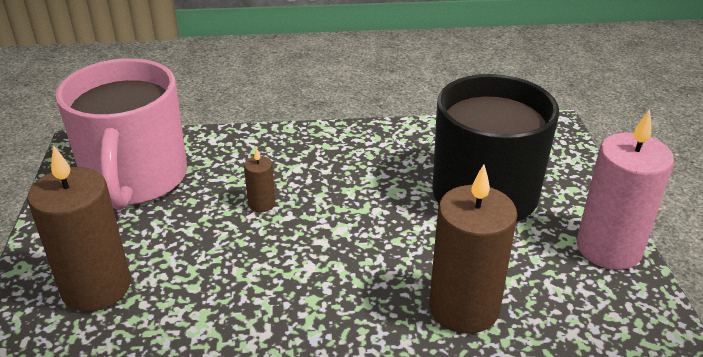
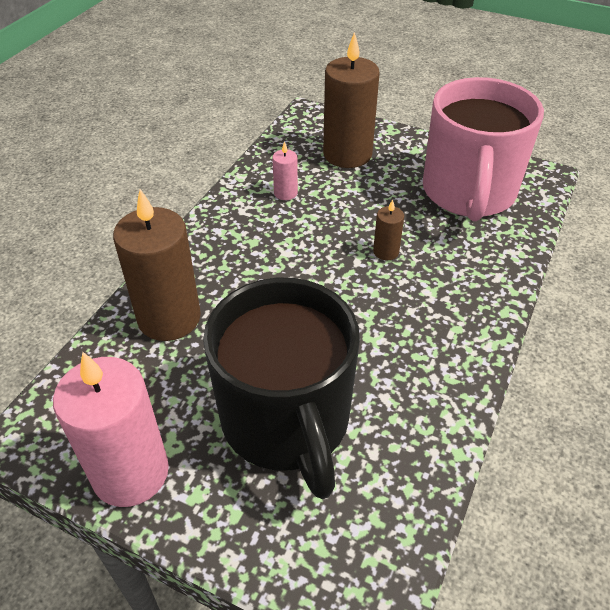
camera: 120 degrees right, 10 degrees up
pink mug [55,58,187,210] -> pink mug turned 105 degrees counterclockwise [423,77,544,221]
none -> pink candle [272,141,298,200]

